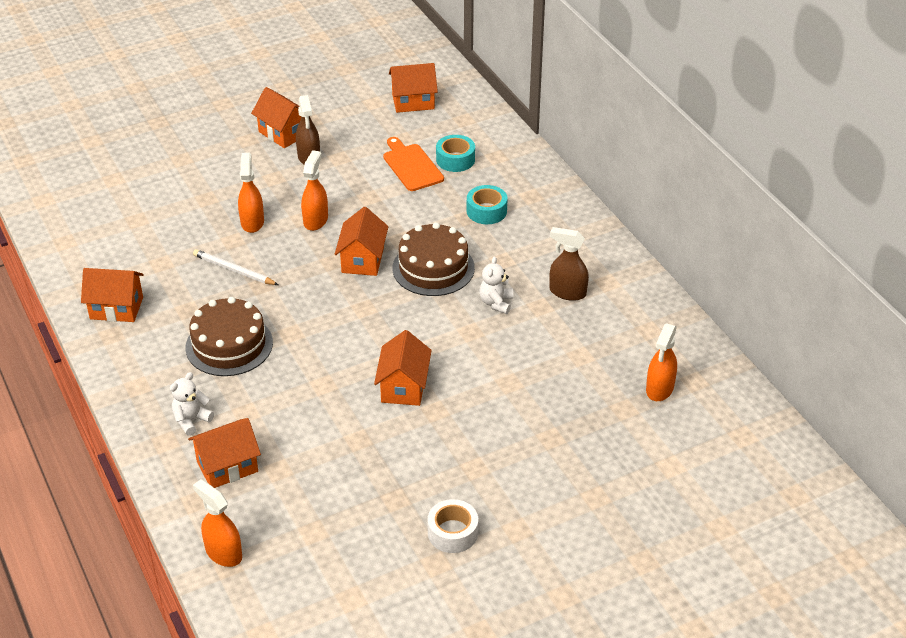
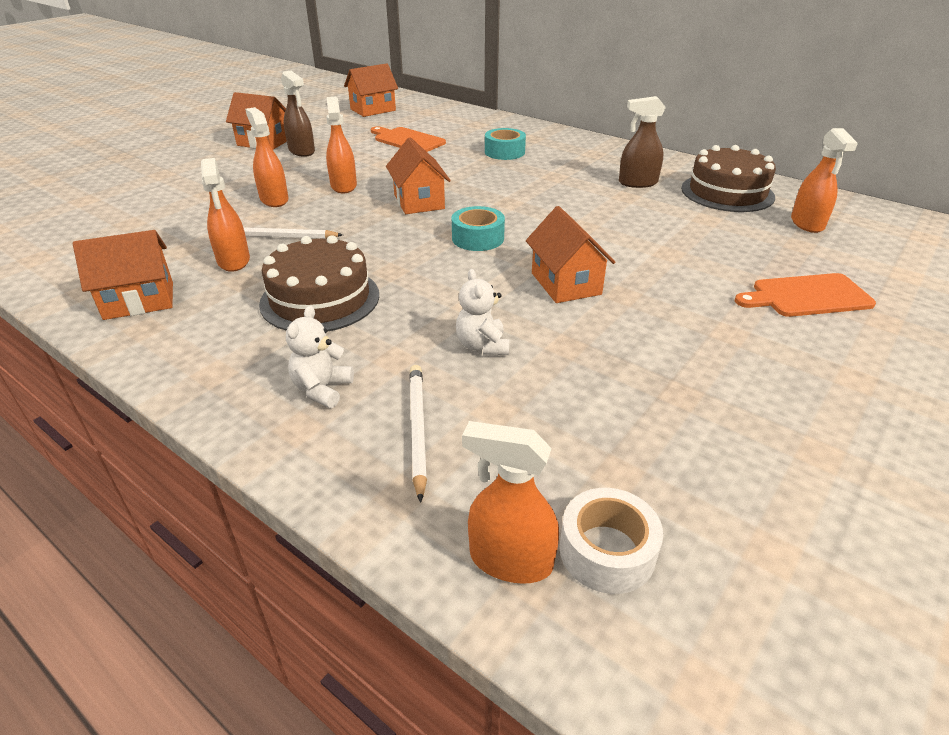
camera: 25 degrees left, 5 degrees down
orange house [188,418,261,488] -> white pencil [410,365,427,503]
brown cake [392,222,475,296] -> brown cake moved to [681,145,776,212]
white tape [428,499,478,553] -> white tape moved to [560,488,663,594]
turquoise tape [436,135,475,172] -> turquoise tape moved to [452,206,505,251]
white teddy bear [479,257,513,314] -> white teddy bear moved to [456,269,509,355]
none -> orange spray bottle [201,158,250,272]
none -> orange cutting board [735,273,876,317]

